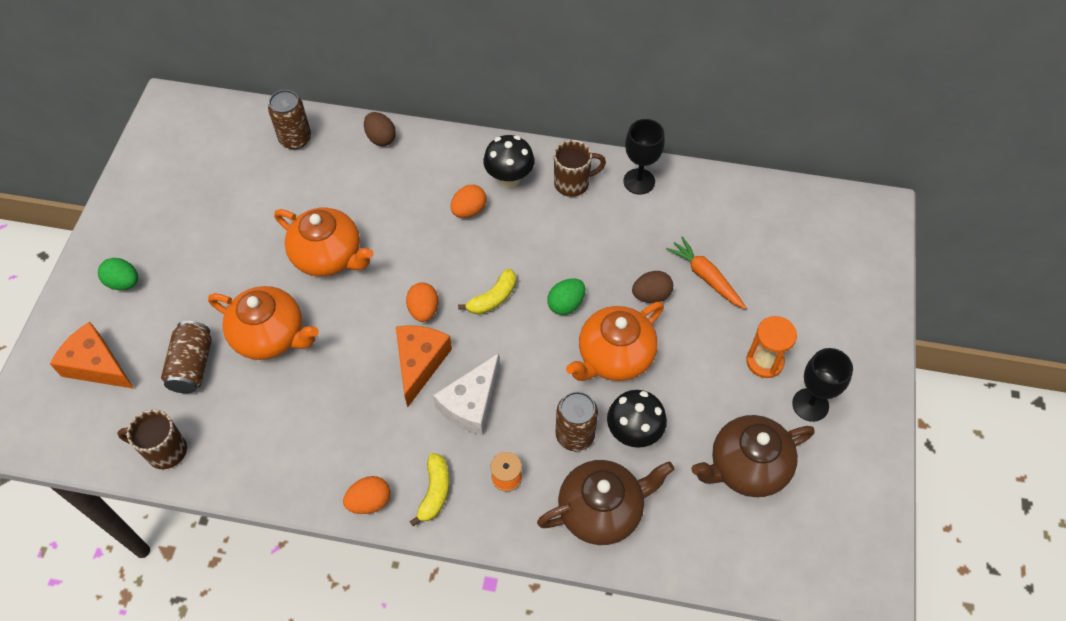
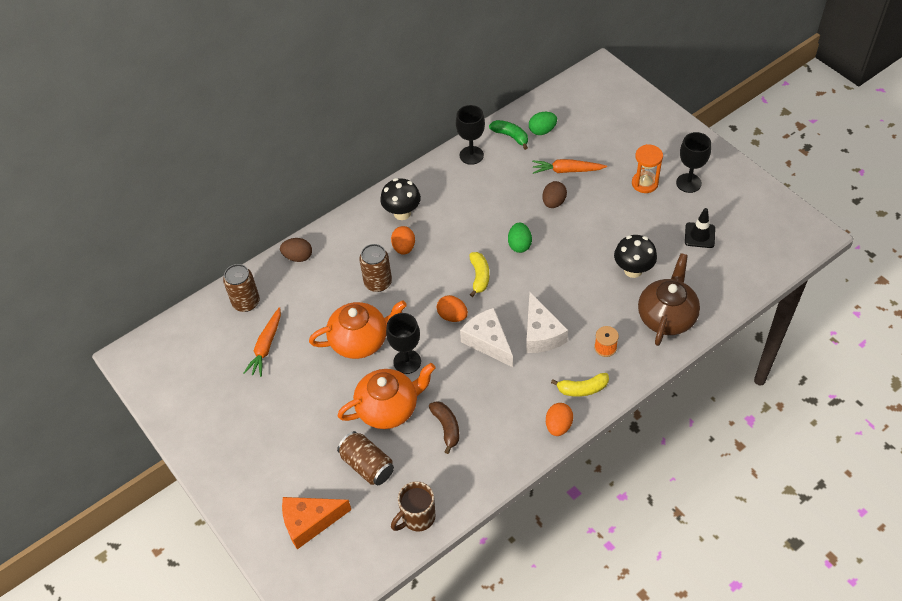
camera: 45 degrees left, 5 degrees down
green egg [98,258,138,290] -> green egg moved to [529,112,557,135]
orange cheese [396,326,452,408] -> white cheese [460,308,513,367]
yellow banana [410,453,449,527] -> yellow banana turned 120 degrees clockwise [551,373,609,397]
brown mug [554,140,606,197] -> none
brown can [556,391,598,451] -> brown can moved to [359,244,392,292]
orange teapot [566,302,664,381] -> none
brown teapot [692,415,815,497] -> black traffic cone [685,208,715,248]
none -> orange carrot [244,307,281,377]
none -> black goblet [386,313,421,374]
none -> brown banana [429,401,459,454]
none -> green banana [489,120,528,150]

